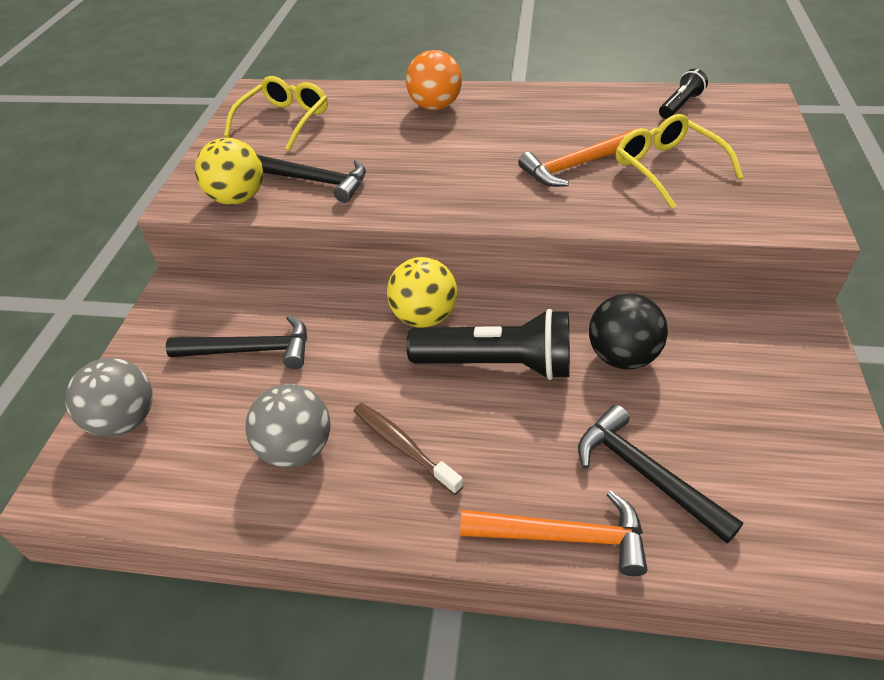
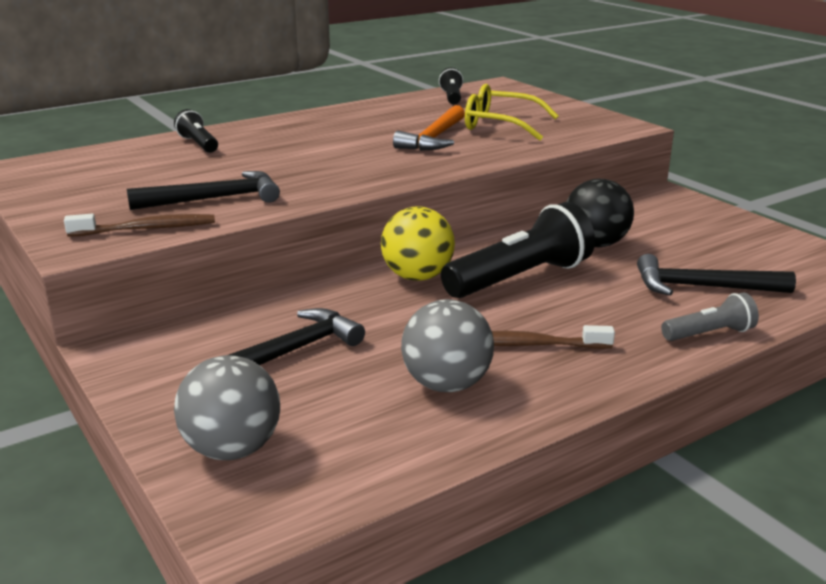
camera: 45 degrees left, 20 degrees down
yellow ball [195,138,263,205] -> brown toothbrush [64,214,215,237]
yellow glasses [224,76,328,151] -> none
orange ball [406,50,462,110] -> none
orange hammer [460,491,647,576] -> grey flashlight [661,292,759,341]
none -> black flashlight [174,109,218,153]

